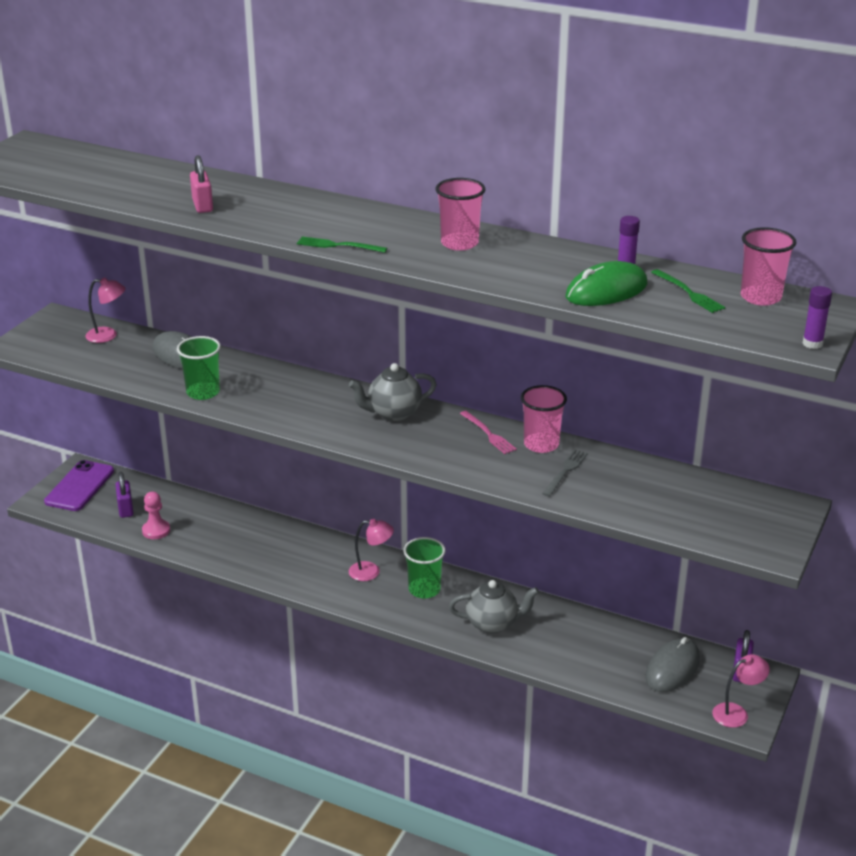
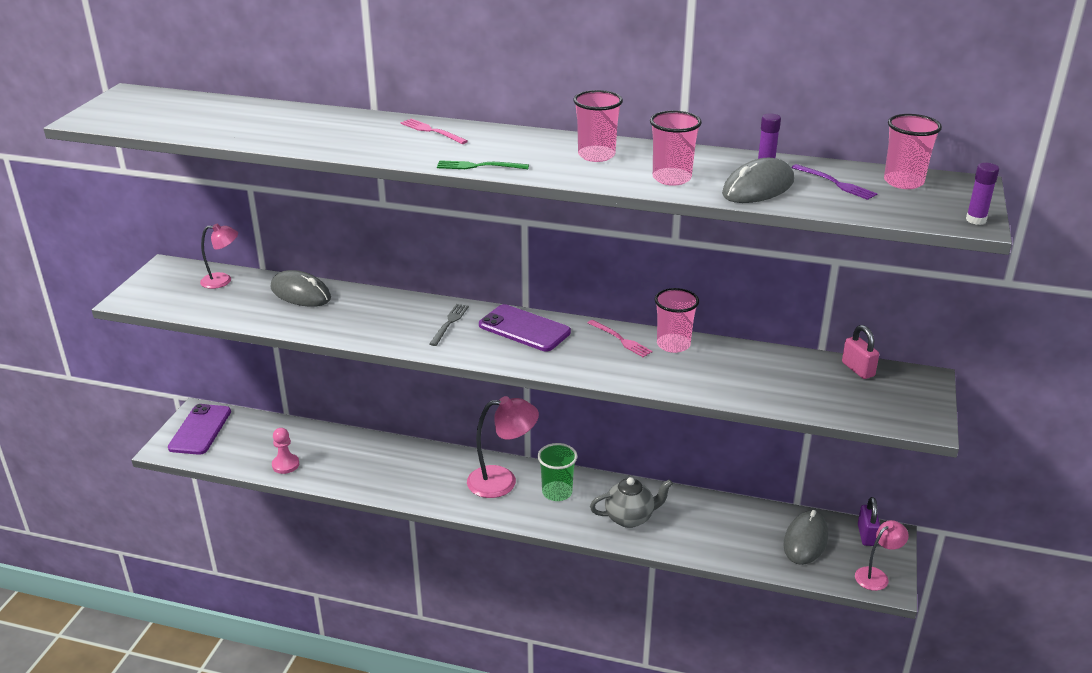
camera: 10 degrees left, 0 degrees up
purple padlock [115,472,133,518] -> none
green cup [177,336,221,400] -> none
pink padlock [190,155,213,213] -> pink padlock moved to [842,325,879,379]
grey teapot [349,363,437,421] -> purple phone [479,304,571,351]
pink lamp [349,519,394,581] -> pink lamp [467,396,539,498], size x1.66
grey fork [542,449,588,497] -> grey fork moved to [429,304,469,346]
green mouse [566,261,647,306] -> grey mouse [722,158,794,203]
green fork [651,269,725,313] -> purple fork [791,164,877,200]
none -> pink fork [401,118,468,144]
none -> pink cup [650,111,702,186]

